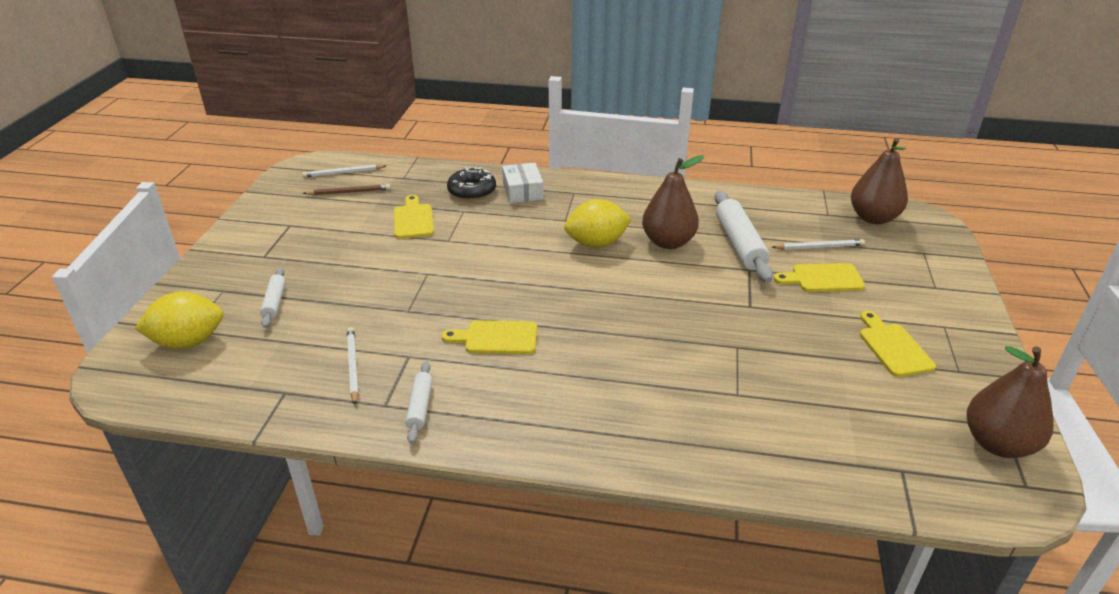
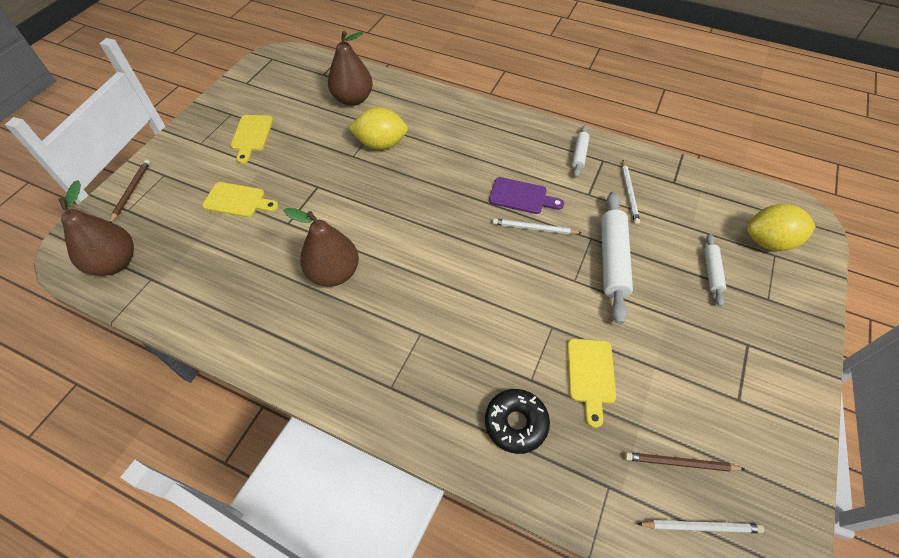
camera: 165 degrees left, 20 degrees up
yellow cutting board [441,320,537,354] -> purple cutting board [489,177,564,214]
white box [502,163,544,203] -> none
yellow lemon [564,199,632,248] -> yellow lemon moved to [349,107,408,150]
white rolling pin [714,191,773,283] -> white rolling pin moved to [601,191,633,324]
white pencil [772,239,865,250] -> white pencil moved to [493,218,581,235]
brown pear [967,346,1054,458] -> brown pear moved to [328,31,373,106]
none -> brown pencil [109,160,150,223]

